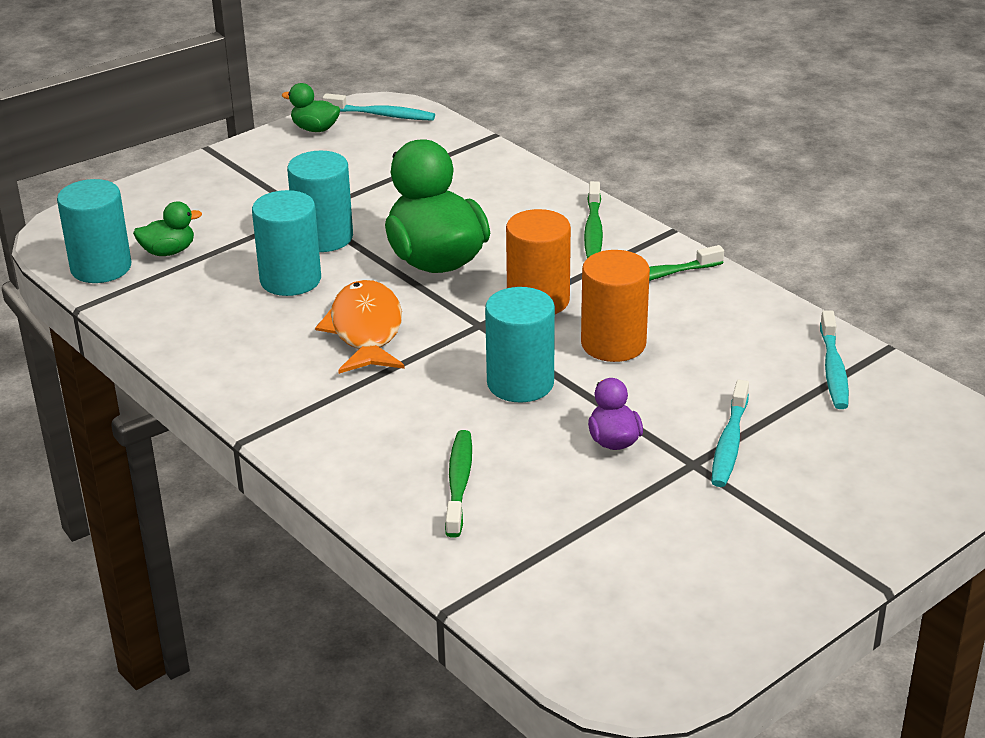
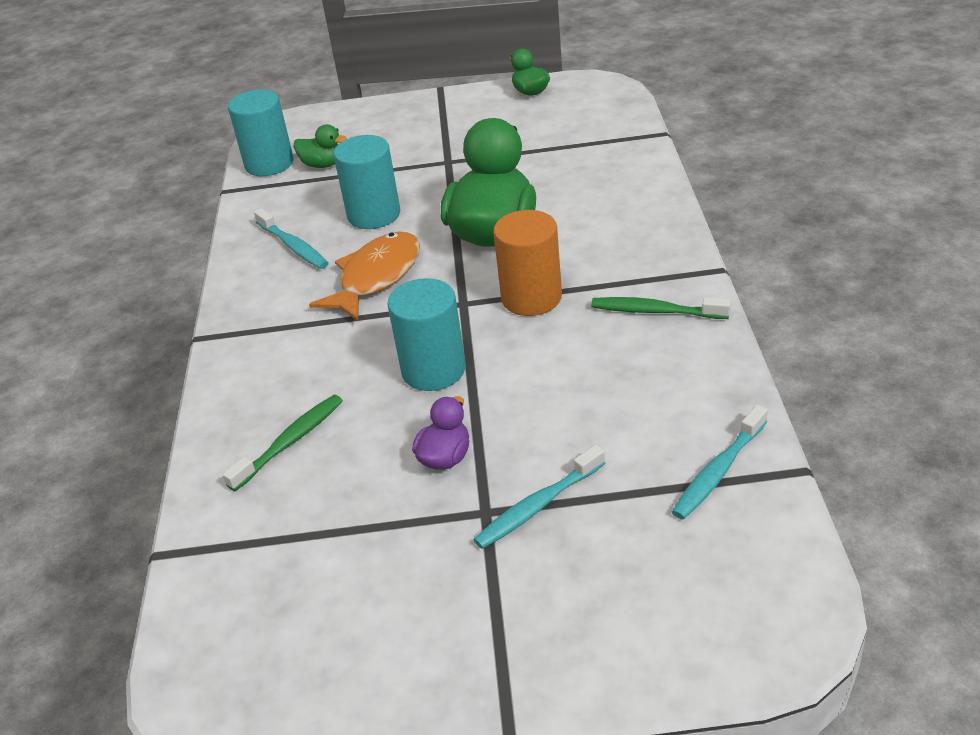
camera: 40 degrees right, 5 degrees up
turquoise cylinder [287,151,353,252] -> none
turquoise toothbrush [322,93,435,121] -> turquoise toothbrush moved to [254,208,329,269]
orange cylinder [581,250,650,362] -> none
green toothbrush [584,181,603,258] -> none

